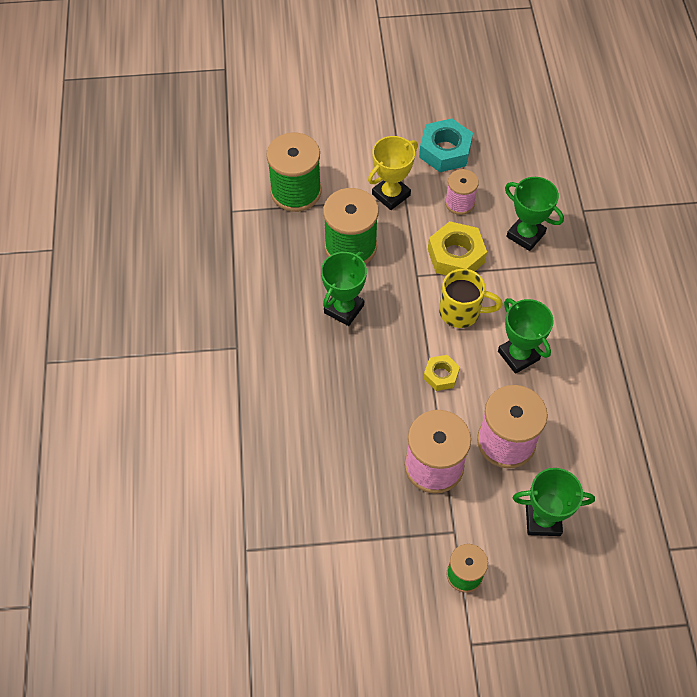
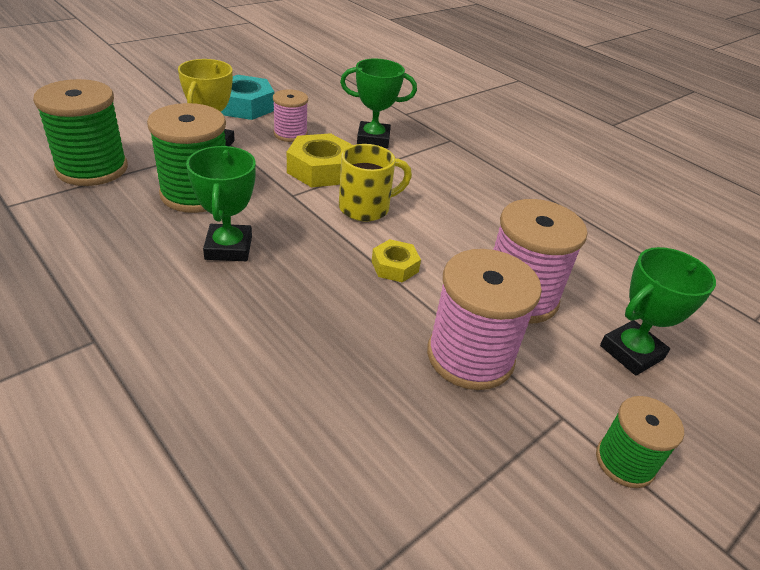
camera: 40 degrees left, 20 degrees down
green trophy [498,298,554,374] -> none

